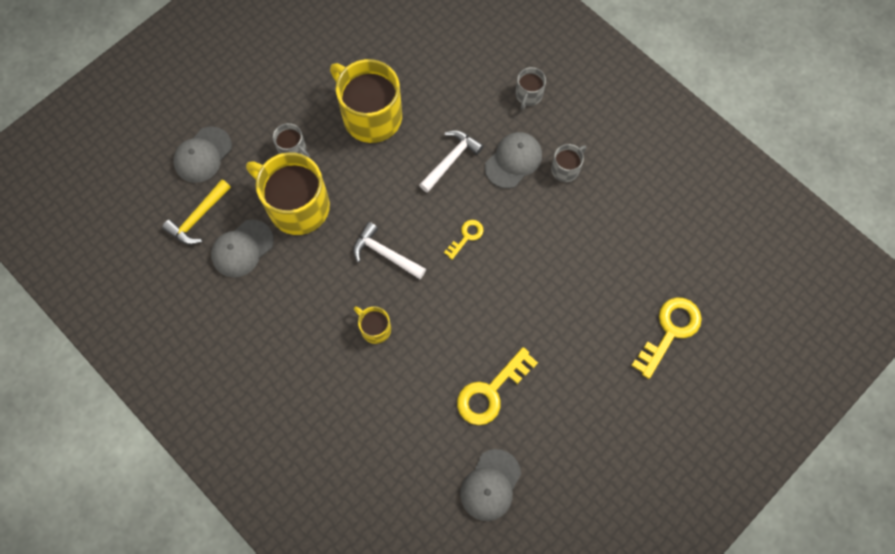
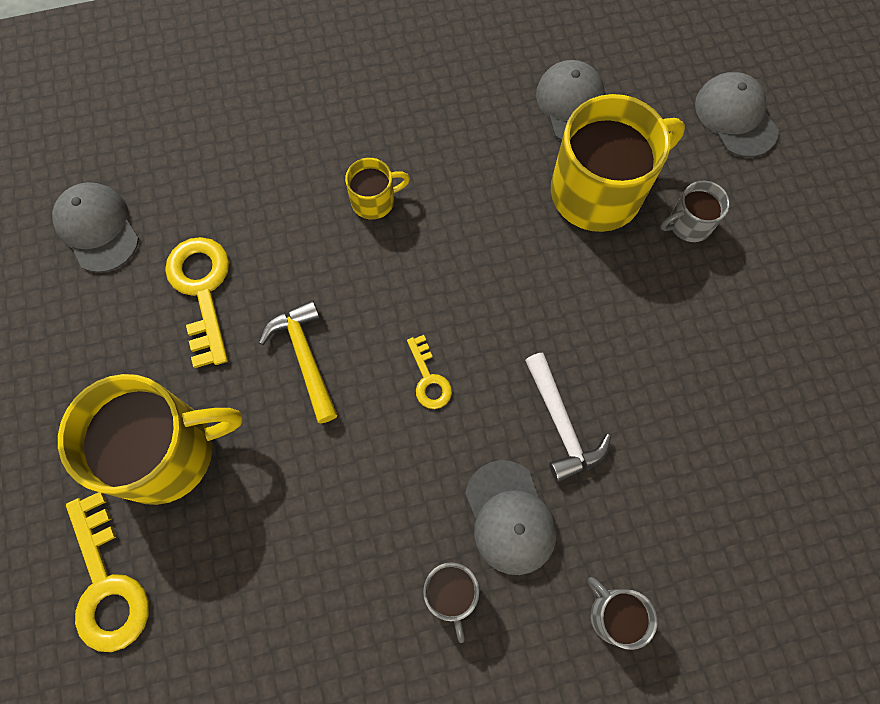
camera: 120 degrees right, 0 degrees up
yellow hammer [162,179,231,245] -> yellow hammer moved to [259,300,338,423]
yellow mug [330,59,402,143] -> yellow mug moved to [58,374,242,505]
white hammer [353,222,426,279] -> none

